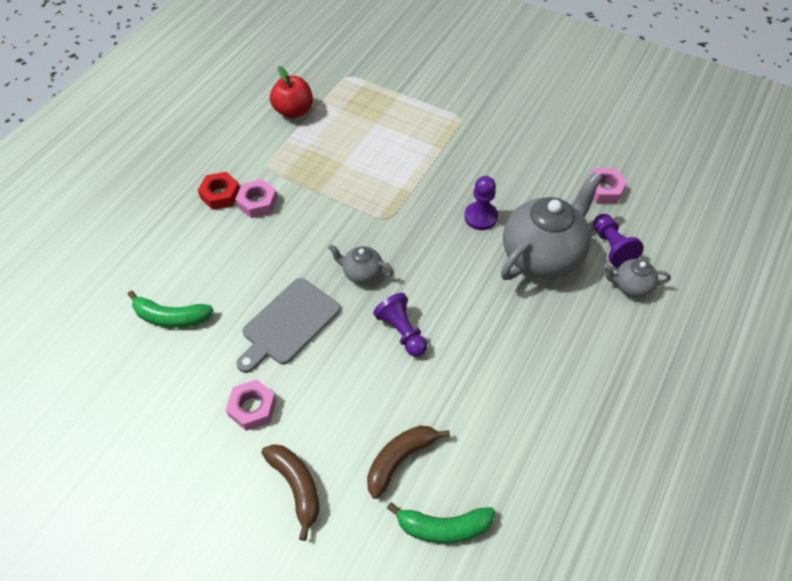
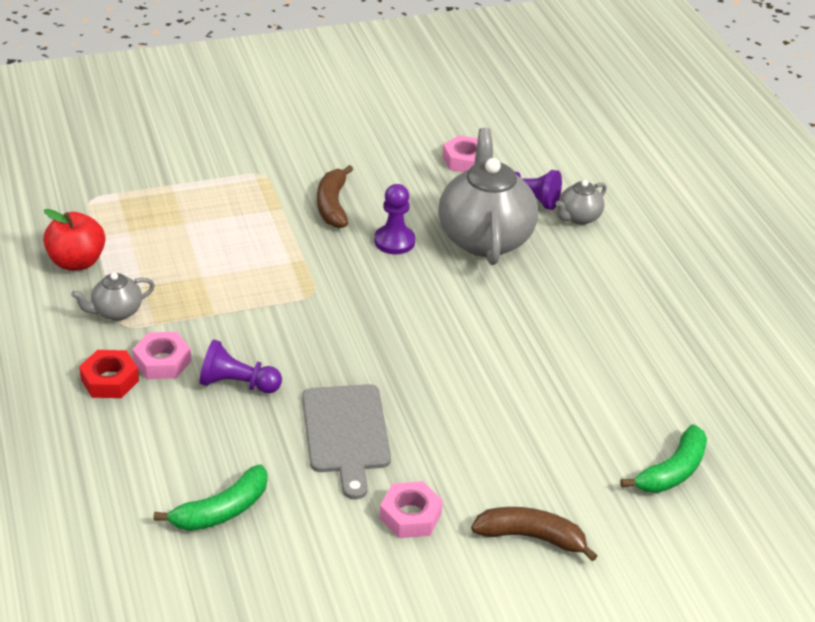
camera: 50 degrees left, 15 degrees down
grey teapot [328,244,393,284] -> grey teapot moved to [71,272,155,321]
brown banana [367,426,450,499] -> brown banana moved to [317,165,353,228]
purple pawn [373,293,427,357] -> purple pawn moved to [199,339,282,393]

